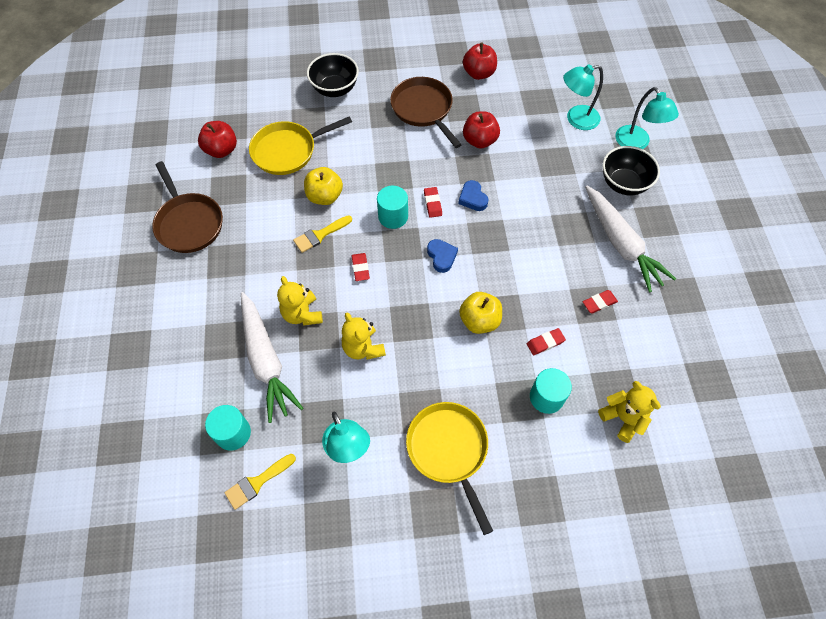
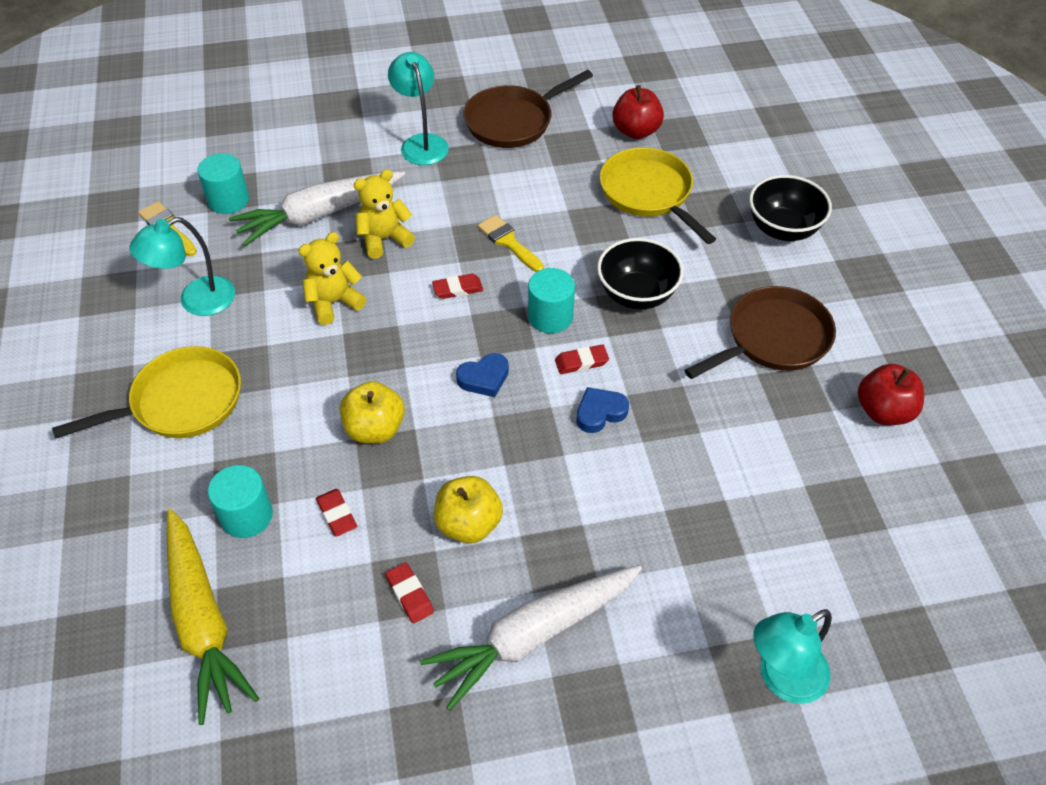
camera: 85 degrees right, 10 degrees down
yellow apple [304,167,343,205] -> yellow apple moved to [434,476,503,544]
red apple [463,111,500,149] -> none
turquoise lamp [563,64,603,130] -> turquoise lamp moved to [388,52,449,165]
yellow teddy bear [598,381,661,443] -> yellow carrot [166,509,259,725]
black bowl [602,146,660,195] -> black bowl moved to [597,238,684,309]

